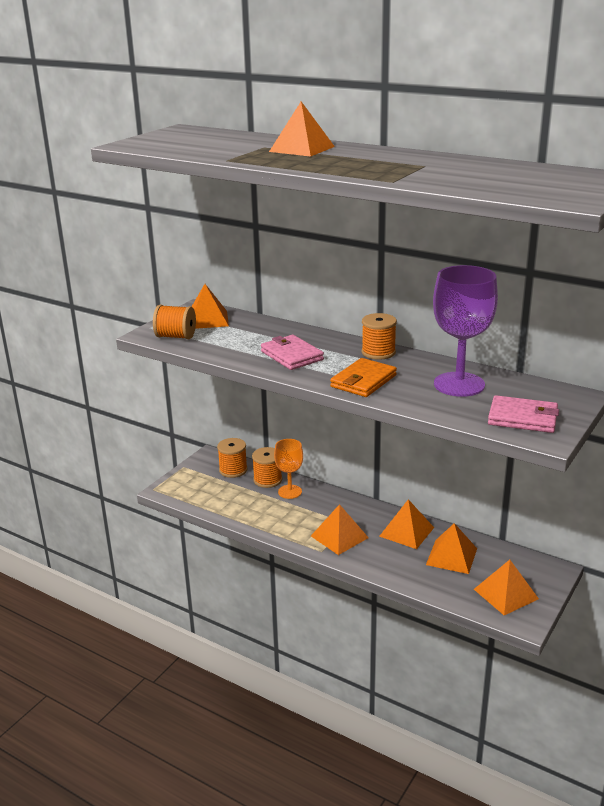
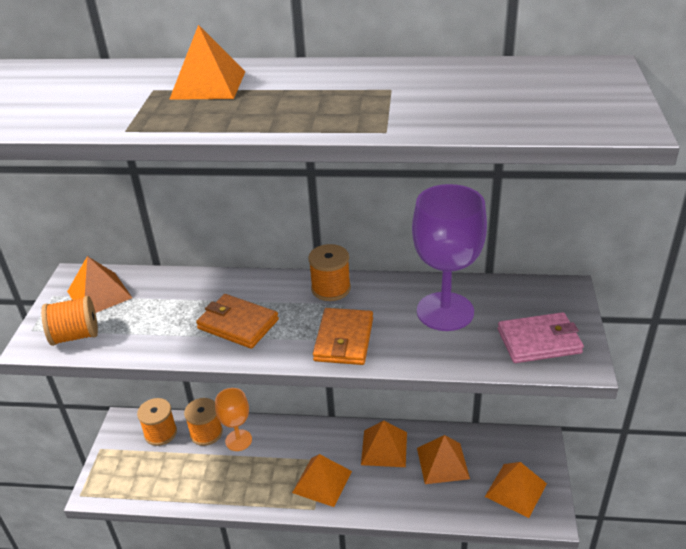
camera: 25 degrees left, 10 degrees up
pink wallet [261,335,324,370] -> orange wallet [196,294,279,349]

